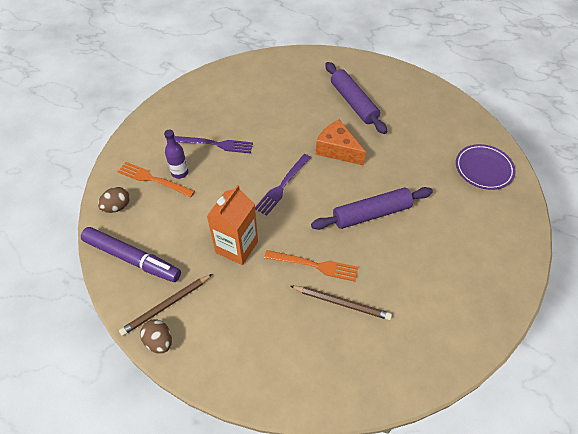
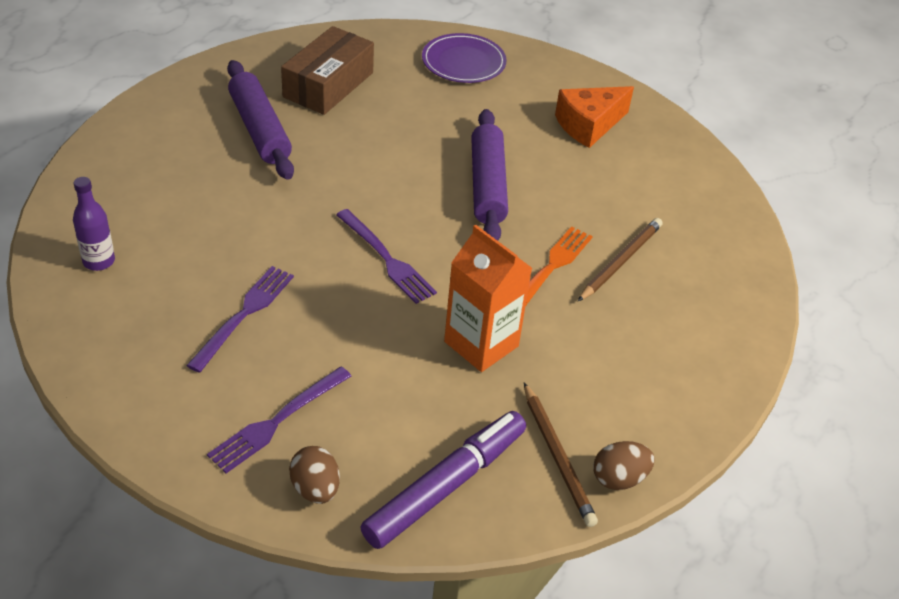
camera: 75 degrees left, 10 degrees down
orange fork [118,162,195,198] -> purple fork [207,367,351,473]
purple bottle [164,130,188,179] -> purple bottle moved to [73,177,115,271]
orange cheese [316,119,366,166] -> orange cheese moved to [555,86,634,148]
purple rolling pin [325,62,387,134] -> purple rolling pin turned 75 degrees clockwise [227,60,294,180]
none -> brown box [281,26,374,115]

